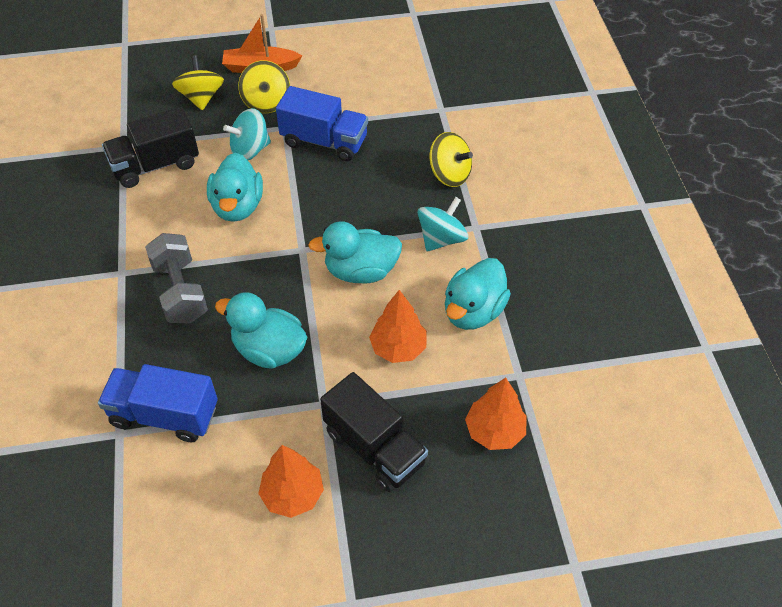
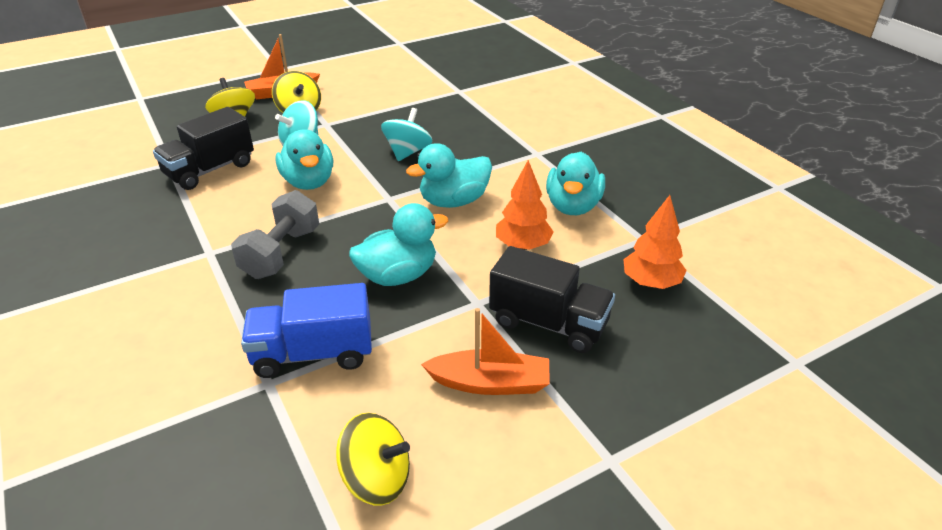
camera: 20 degrees left, 15 degrees down
grey dumbbell [145,233,208,324] -> grey dumbbell turned 60 degrees clockwise [231,190,319,279]
turquoise duck [215,292,308,369] -> turquoise duck turned 150 degrees clockwise [349,203,448,286]
orange tree [258,445,324,518] -> orange boat [421,308,550,395]
blue truck [276,86,368,161] -> none
turquoise spinning top [417,197,468,251] -> turquoise spinning top moved to [381,108,432,161]
yellow spinning top [430,132,473,187] -> yellow spinning top moved to [336,413,410,506]

